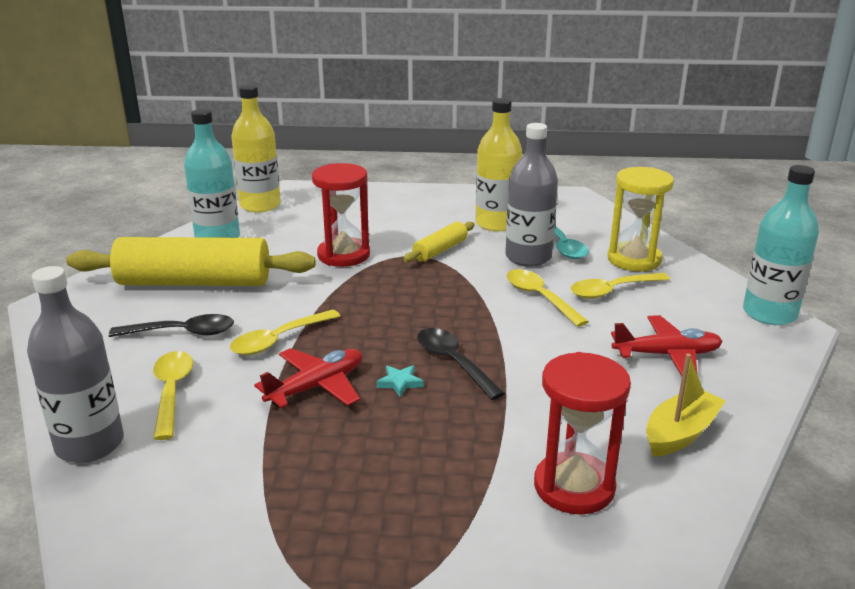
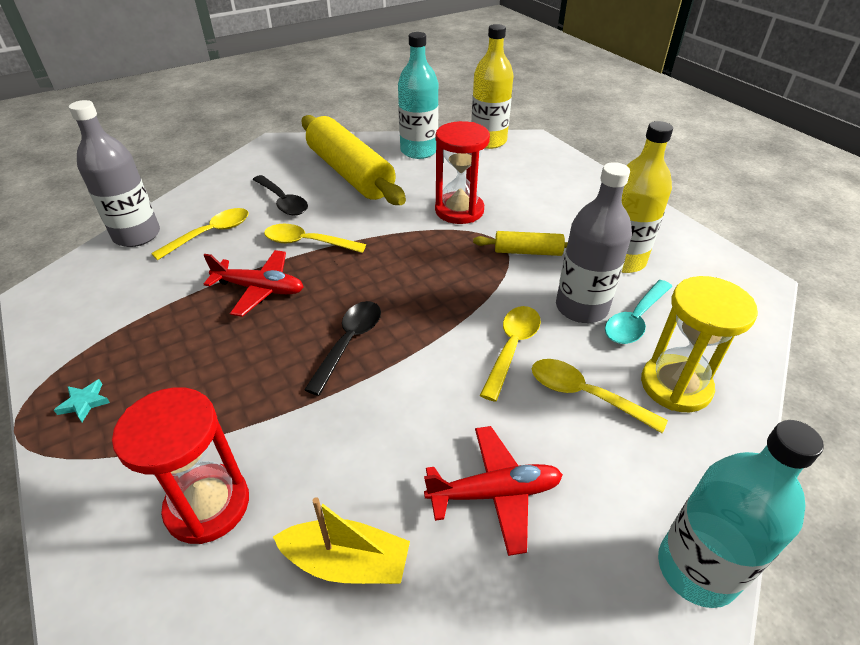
camera: 55 degrees right, 15 degrees up
turquoise star [376,365,424,397] -> turquoise star moved to [54,379,110,422]
red plane [611,315,723,376] -> red plane turned 60 degrees counterclockwise [424,426,563,556]

